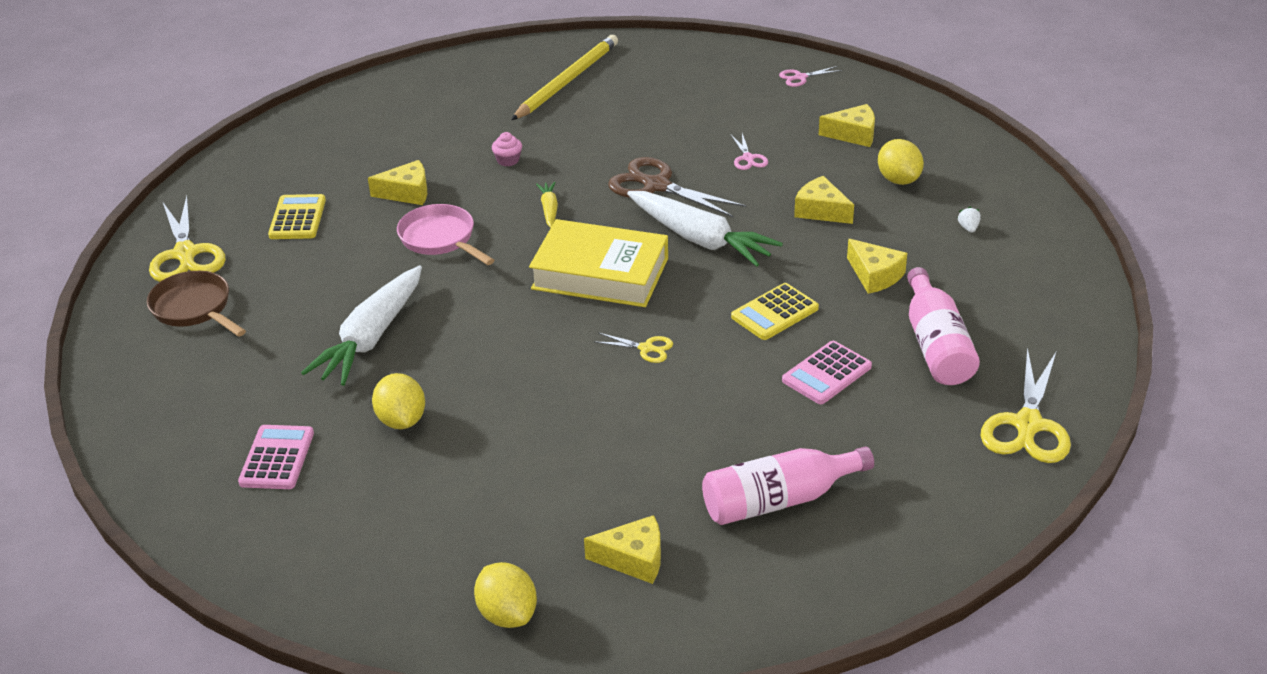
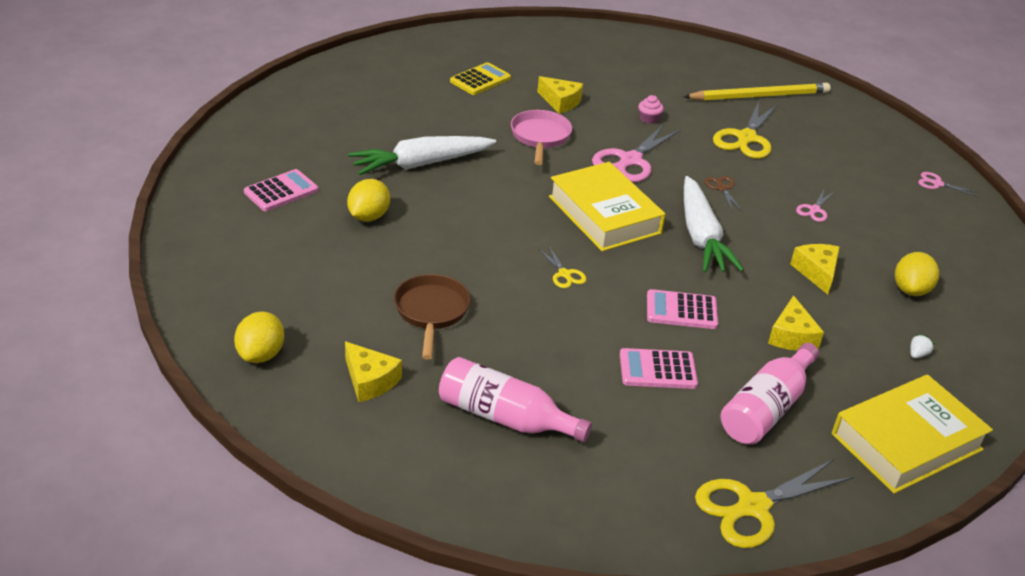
camera: 40 degrees right, 0 degrees up
brown pan [147,271,246,337] -> brown pan moved to [394,274,471,360]
yellow scissors [149,196,226,282] -> yellow scissors moved to [713,101,778,159]
yellow carrot [536,182,558,228] -> pink scissors [592,124,681,182]
brown scissors [608,157,746,218] -> brown scissors [705,176,742,211], size x0.49
yellow calculator [731,283,819,340] -> pink calculator [647,289,718,329]
yellow cheese [819,104,875,147] -> none
none -> yellow book [832,375,993,494]

